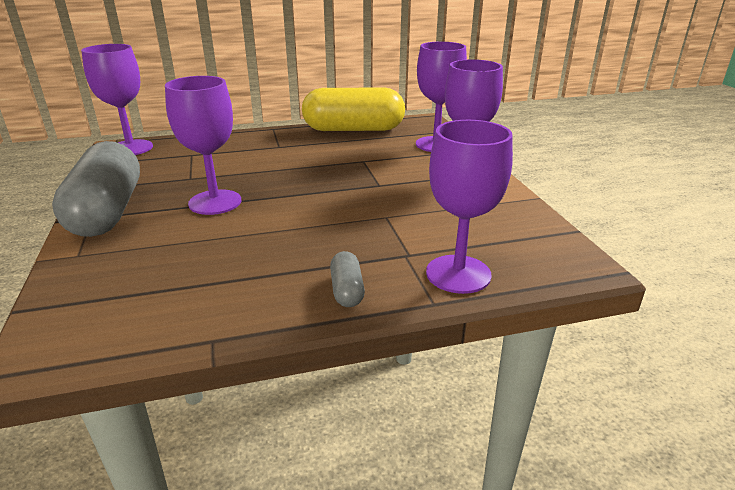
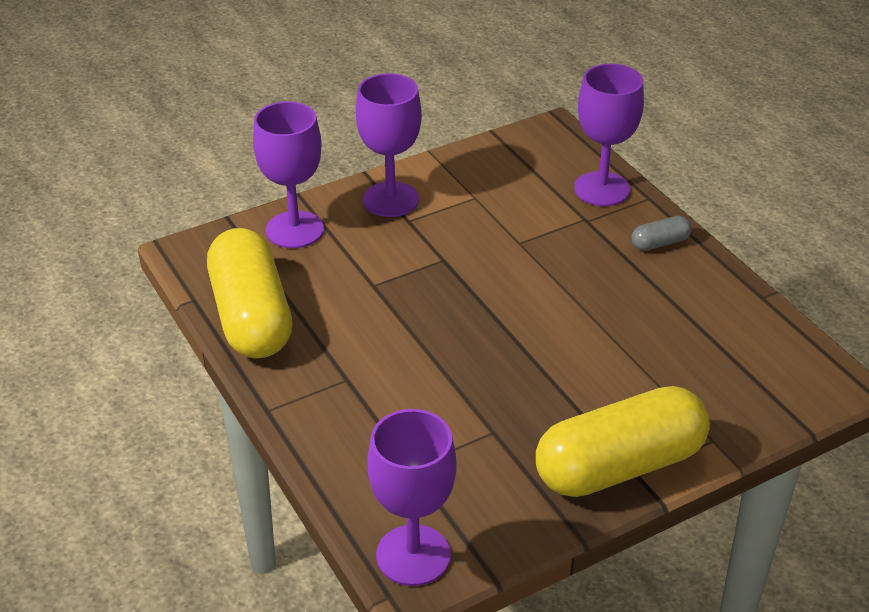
camera: 105 degrees left, 10 degrees up
grey capsule [52,141,140,237] -> yellow capsule [536,386,710,497]
purple goblet [165,76,241,215] -> none

